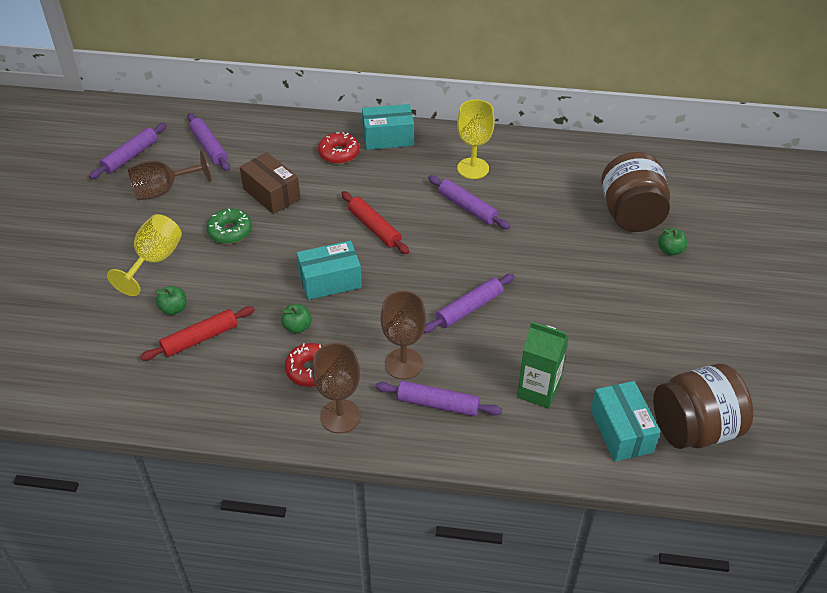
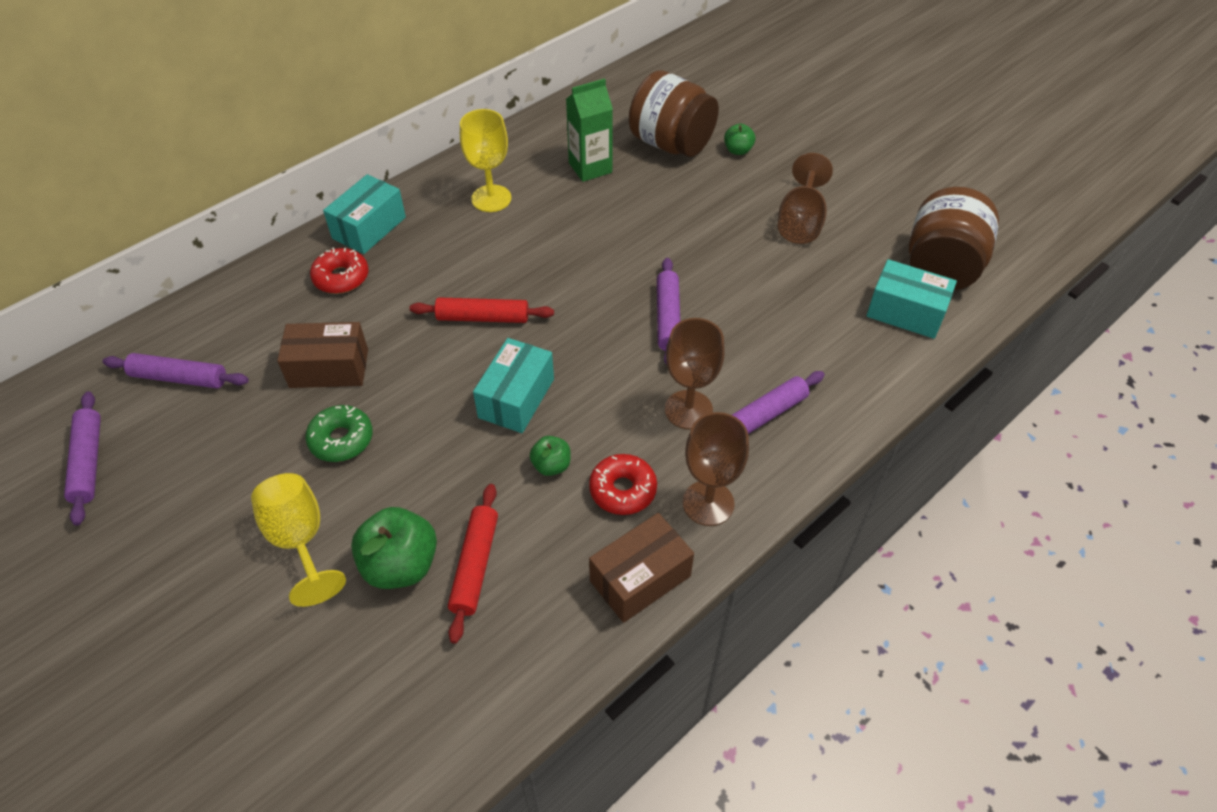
camera: 50 degrees left, 5 degrees up
brown goblet [128,150,211,200] -> brown goblet moved to [778,153,833,244]
green apple [155,286,186,315] -> green apple [351,507,437,589], size x1.85
purple rolling pin [428,175,510,229] -> none
green carton [517,322,569,409] -> green carton moved to [566,78,613,182]
none -> brown box [589,513,694,623]

